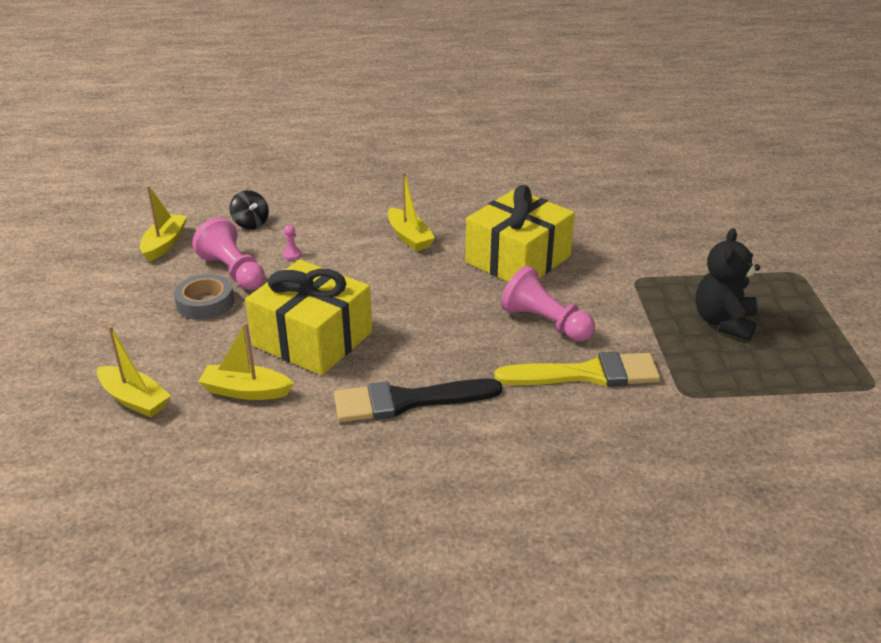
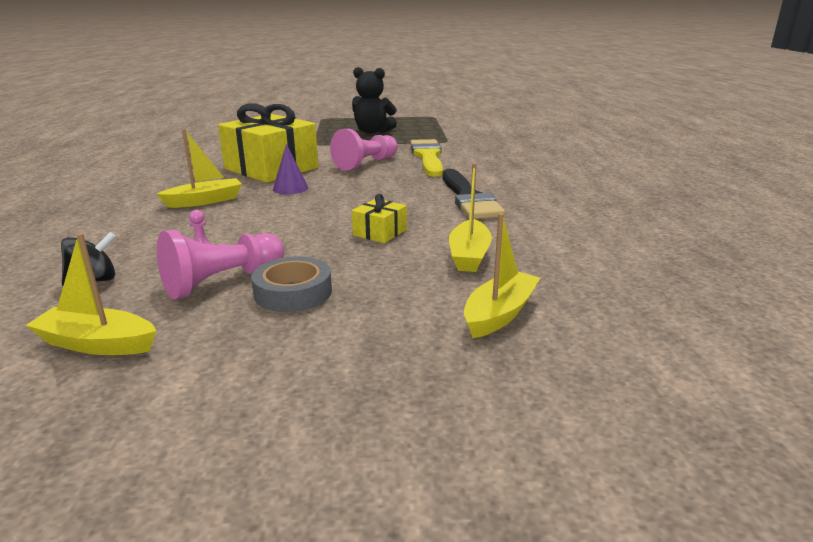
camera: 90 degrees left, 10 degrees down
yellow gift [245,259,372,375] -> yellow gift [352,194,407,243], size x0.44
none -> purple cone [273,144,308,194]

